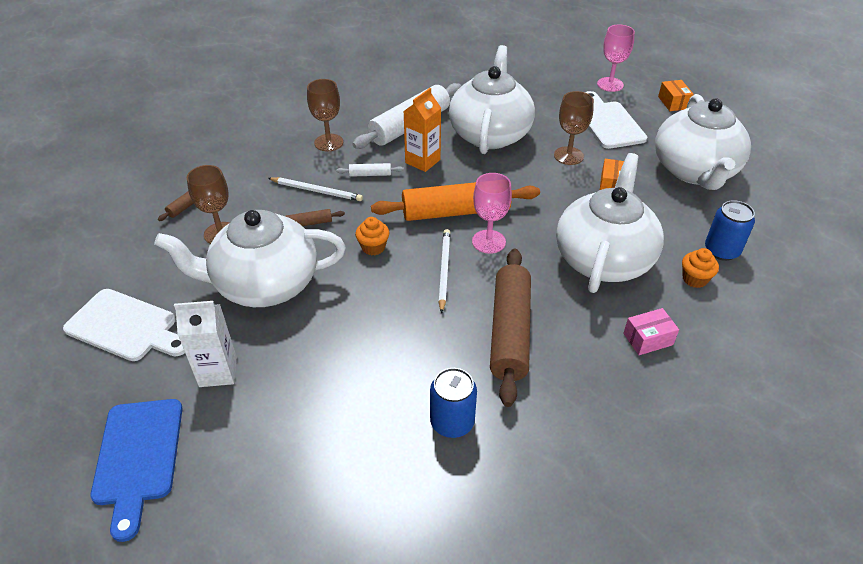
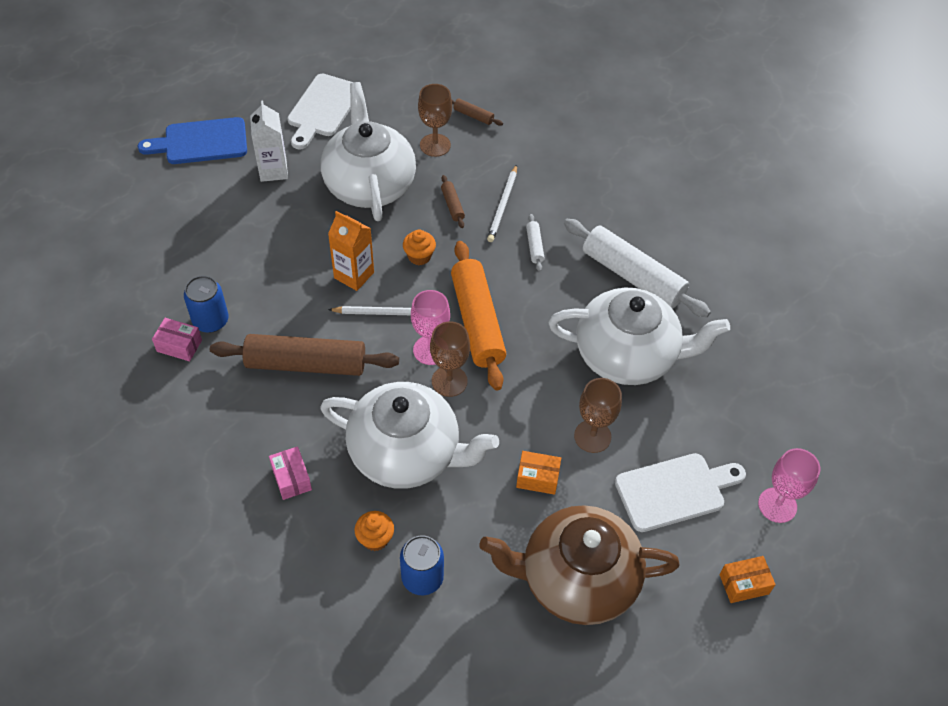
camera: 85 degrees right, 10 degrees up
brown goblet [307,79,343,151] -> brown goblet moved to [430,321,470,397]
orange carton [403,88,441,172] -> orange carton moved to [328,211,374,291]
white teapot [655,94,751,190] -> brown teapot [480,505,680,625]
none -> pink box [152,318,202,361]

